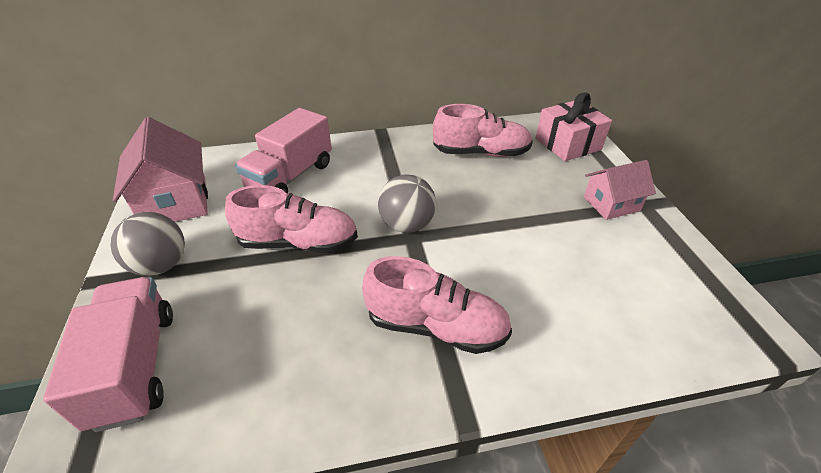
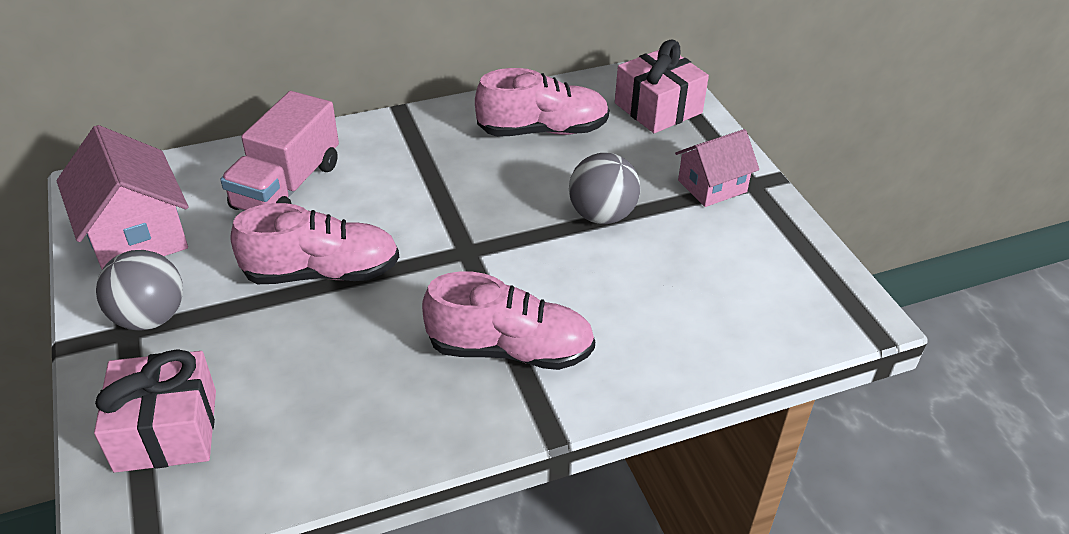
camera: 10 degrees left, 0 degrees up
pink truck [43,277,173,432] -> pink gift [94,349,216,472]
grey ball [378,174,436,233] -> grey ball moved to [569,153,640,224]

